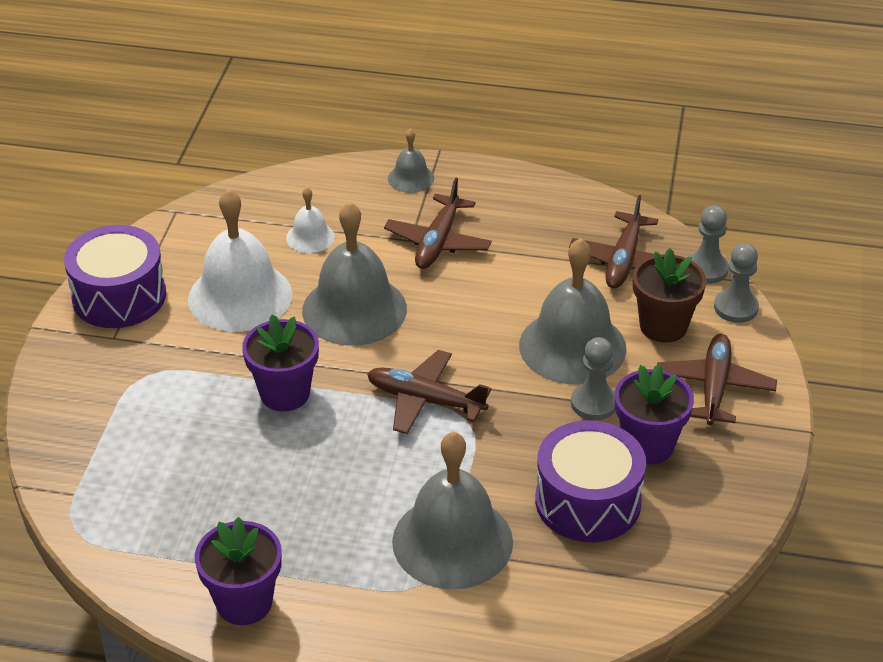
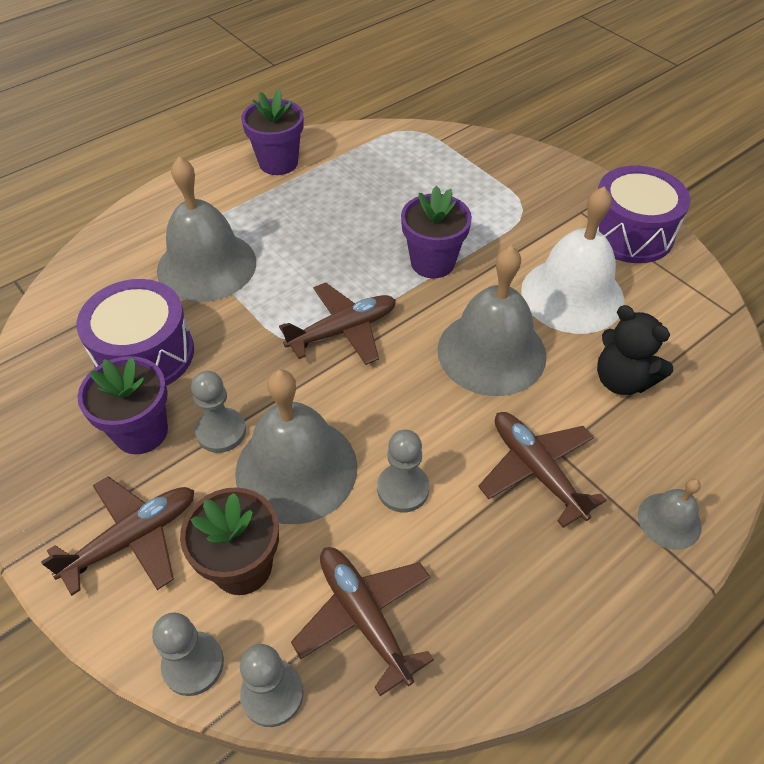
camera: 130 degrees right, 10 degrees up
white bell [286,187,335,253] -> black teddy bear [597,305,673,395]
brown plane [657,334,777,425] -> brown plane turned 90 degrees counterclockwise [41,476,194,596]
none -> grey pawn [377,430,430,512]

